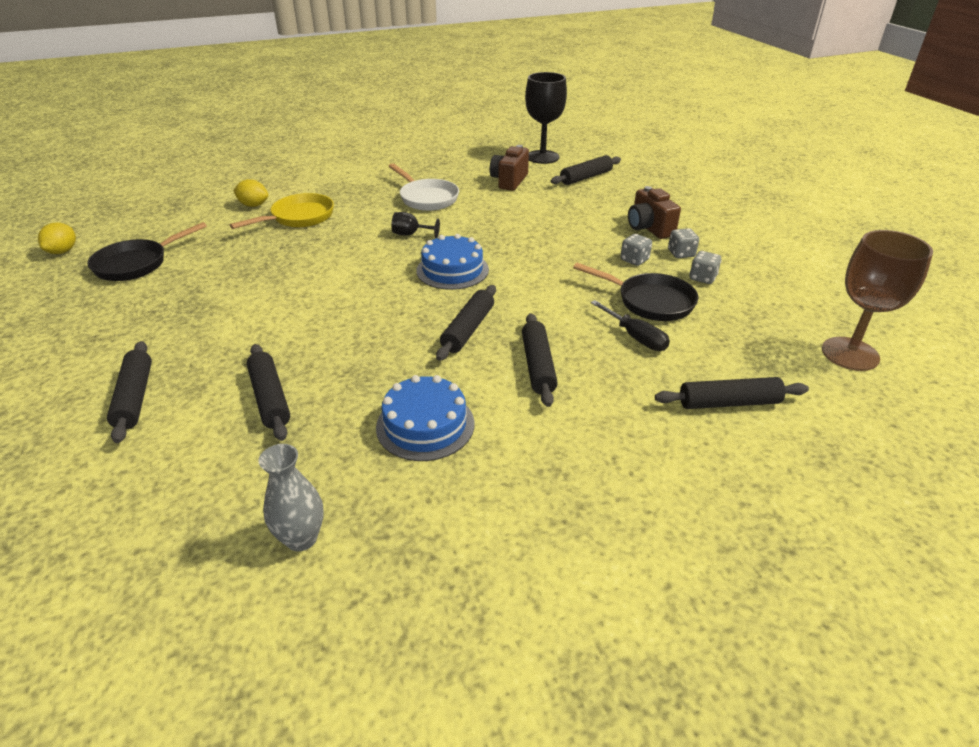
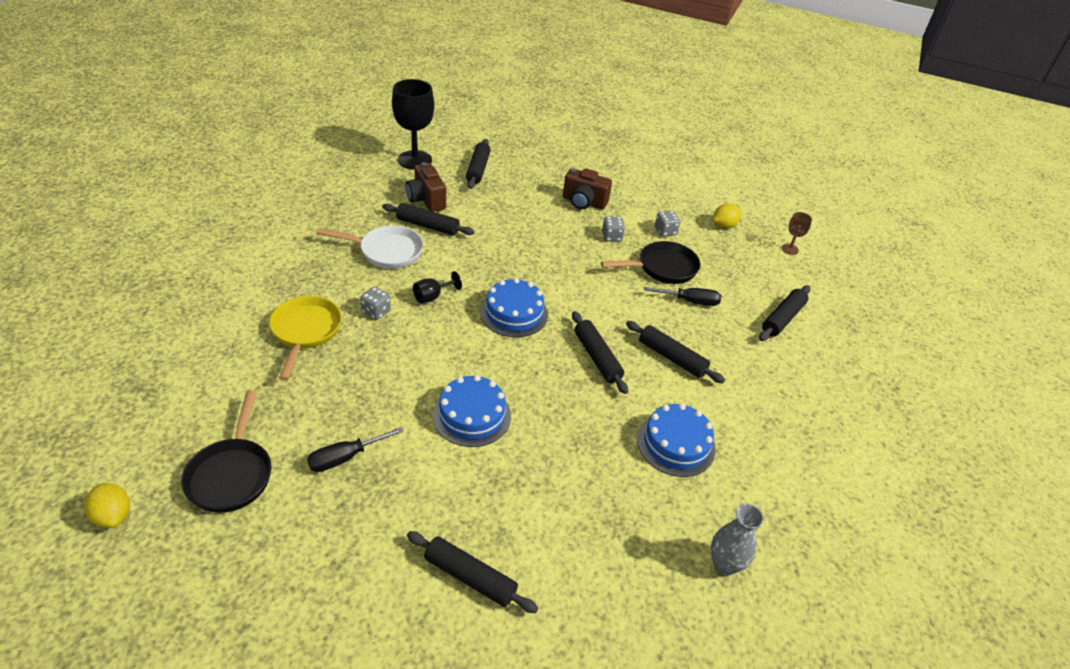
camera: 50 degrees left, 5 degrees up
yellow lemon [234,179,268,207] -> yellow lemon moved to [713,203,742,229]
black rolling pin [247,344,290,441] -> black rolling pin moved to [382,203,474,236]
grey dice [668,228,699,258] -> grey dice moved to [360,287,391,320]
brown goblet [822,230,933,371] -> brown goblet [781,212,812,255], size x0.47
none -> black screwdriver [307,427,404,472]
none -> blue cake [433,375,511,447]

